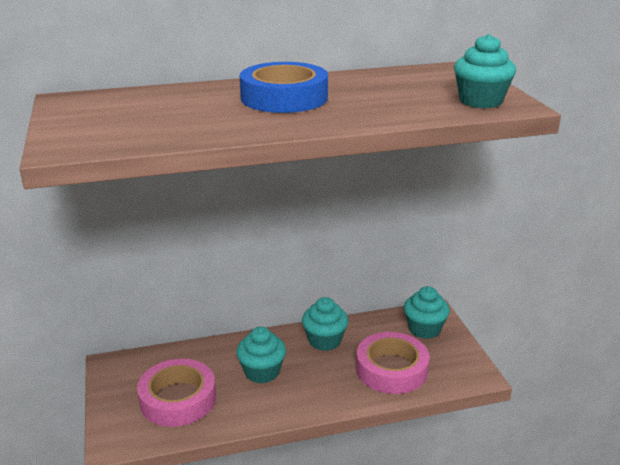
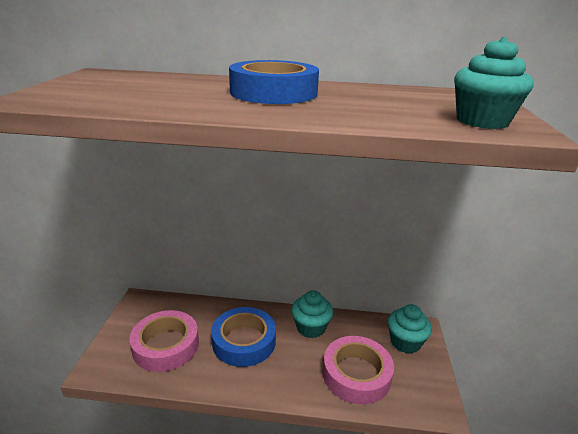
camera: 20 degrees right, 0 degrees up
turquoise cupcake [236,327,286,384] -> blue tape [211,307,276,367]

